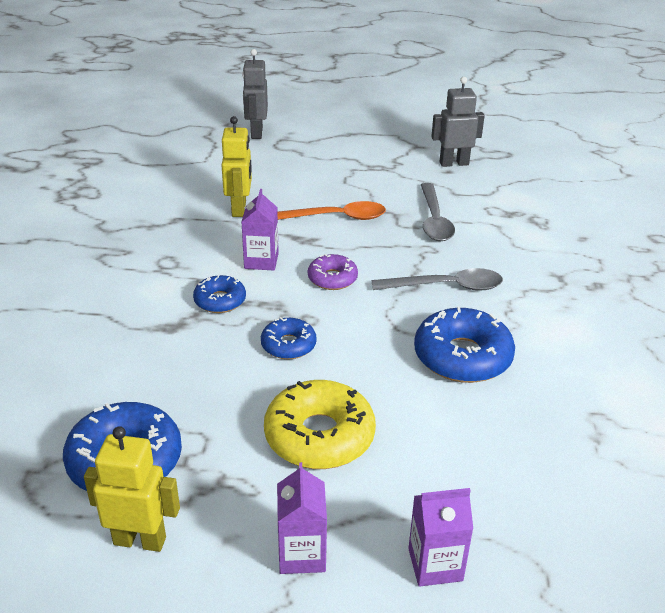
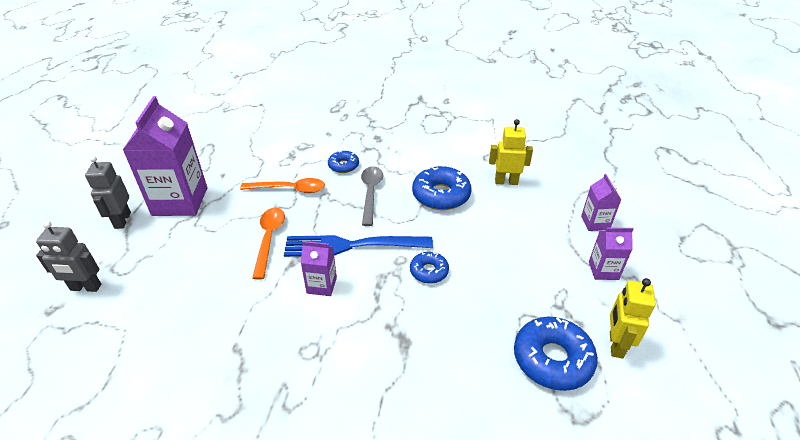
camera: 85 degrees left, 5 degrees up
blue donut [193,275,246,313] -> blue donut moved to [328,151,359,173]
yellow robot [222,116,252,217] -> yellow robot moved to [489,119,533,185]
yellow donut [264,380,376,469] -> none
purple donut [308,254,358,290] -> blue fork [284,235,433,257]
grey spoon [421,183,455,241] -> orange spoon [240,178,325,193]
grey robot [431,77,485,167] -> grey robot moved to [85,156,131,229]
none -> purple carton [123,96,207,216]

